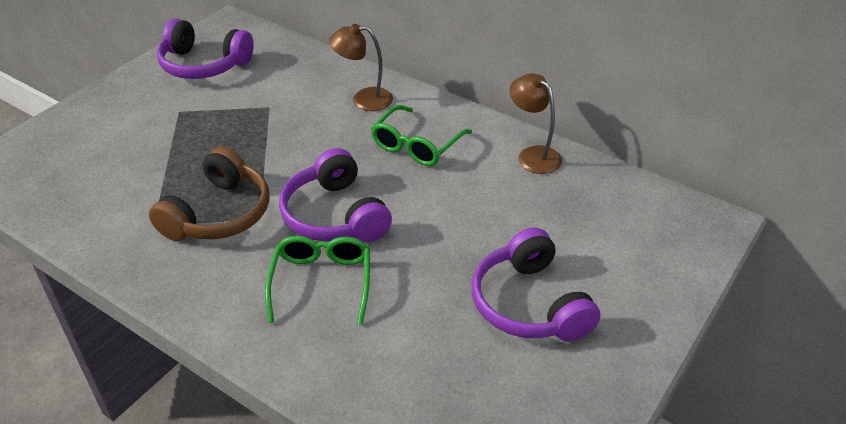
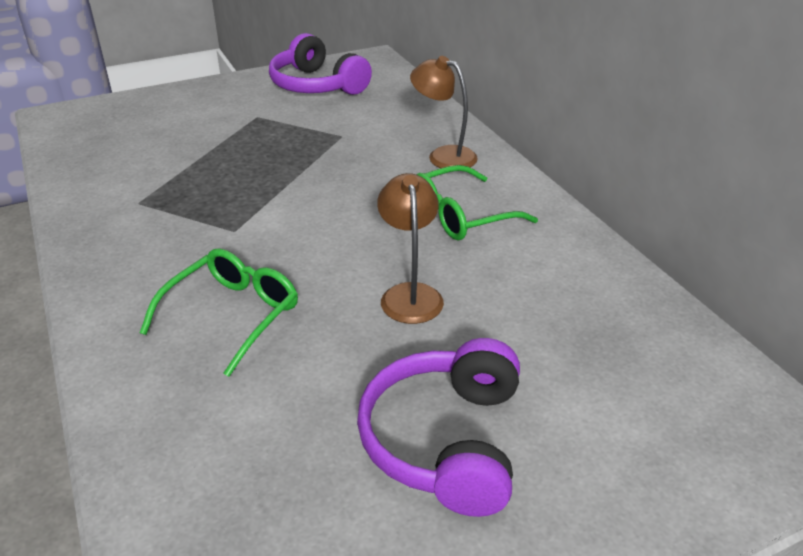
camera: 30 degrees right, 5 degrees down
brown headphones [149,147,270,241] -> none
purple headphones [279,148,392,243] -> none
brown lamp [510,73,562,174] -> brown lamp moved to [377,173,444,324]

